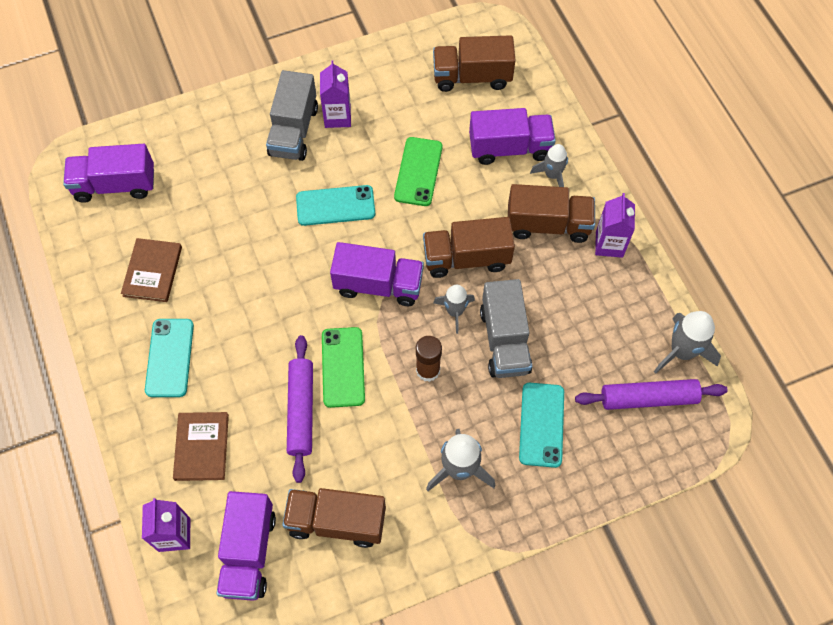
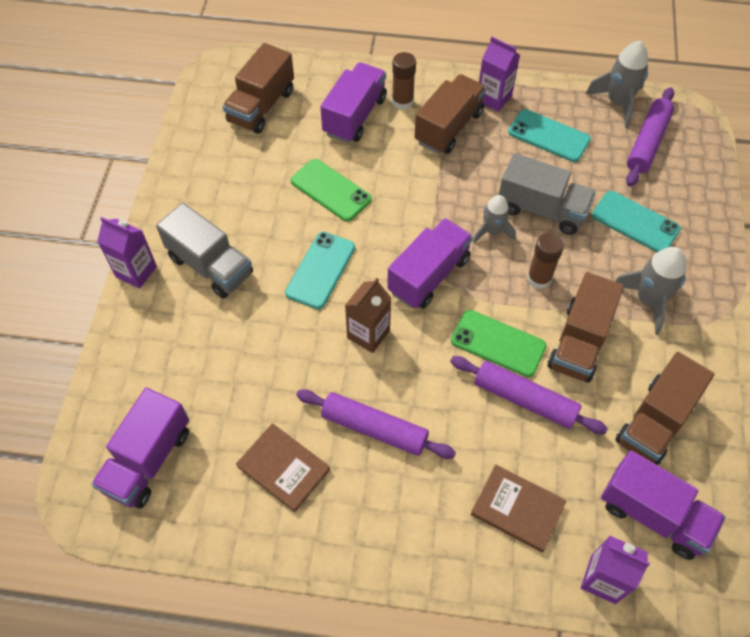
camera: 60 degrees left, 5 degrees down
turquoise phone [145,319,194,397] -> turquoise phone moved to [508,109,591,162]
purple carton [320,61,351,128] -> purple carton moved to [97,217,157,289]
brown truck [423,217,515,278] -> brown truck moved to [547,272,624,383]
grey rocket [530,144,568,187] -> brown glue stick [392,52,416,110]
none -> purple rolling pin [296,389,456,459]
none -> brown carton [345,278,391,353]

